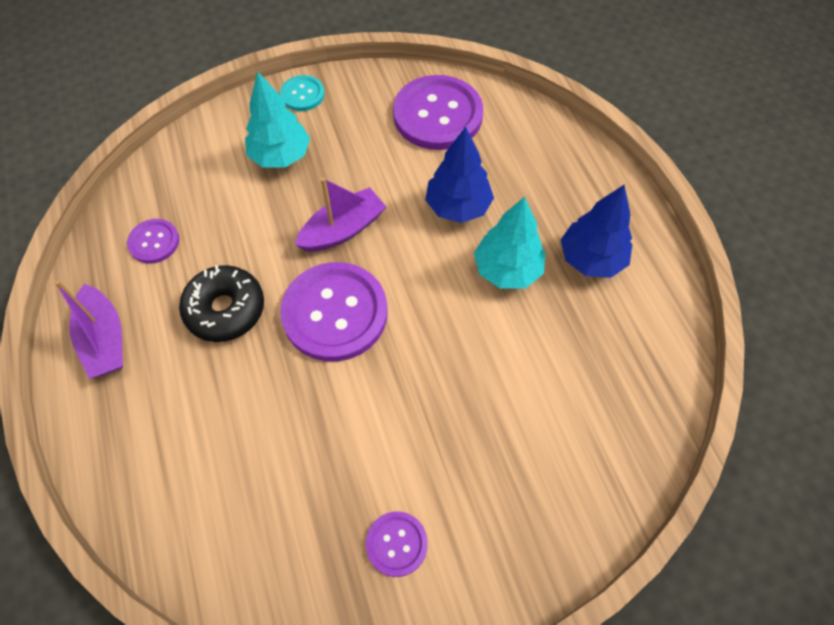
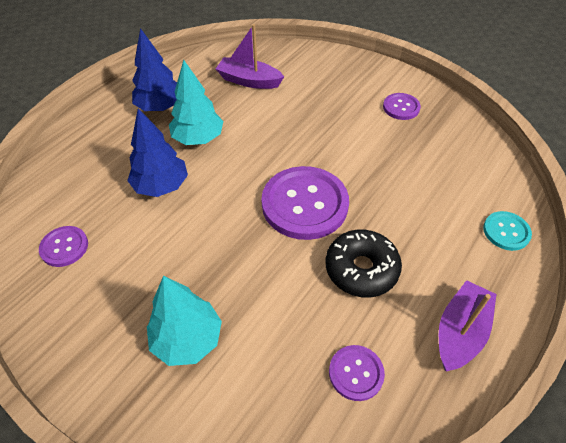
camera: 125 degrees left, 10 degrees down
turquoise button [280,75,325,111] -> turquoise button moved to [483,211,532,251]
purple boat [295,177,386,252] -> purple boat moved to [216,24,284,89]
purple button [393,75,483,150] -> purple button [39,226,88,267], size x0.50

